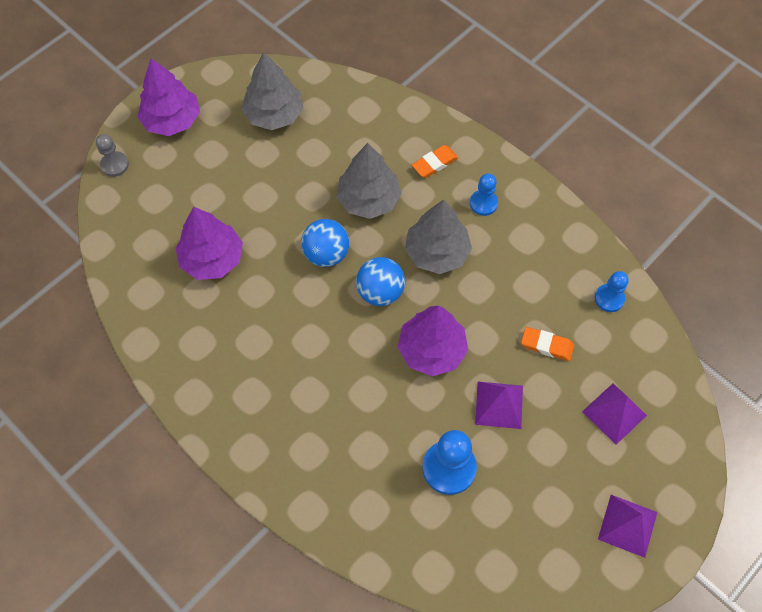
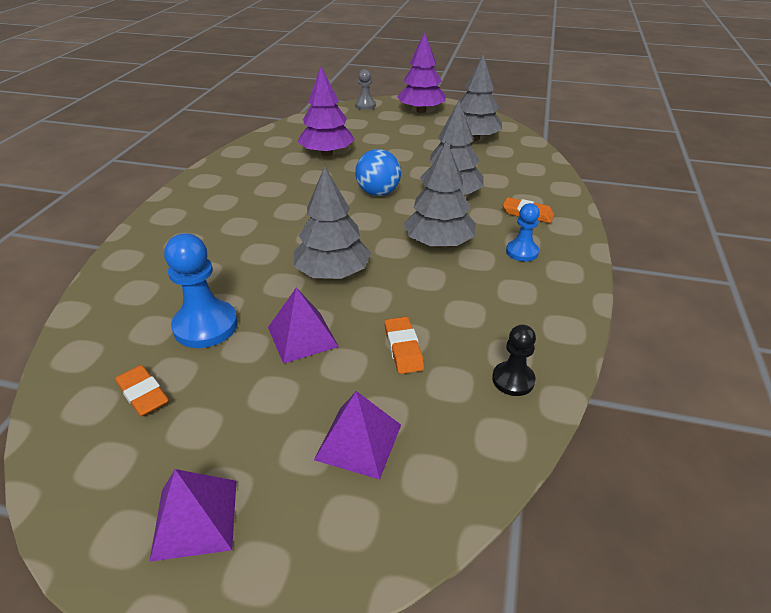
camera: 60 degrees right, 25 degrees down
blue ball [356,257,405,306] -> none
purple tree [398,306,468,376] -> grey tree [294,166,371,279]
blue pawn [595,271,629,312] -> black pawn [492,325,536,396]
none -> orange eraser [115,365,169,417]

